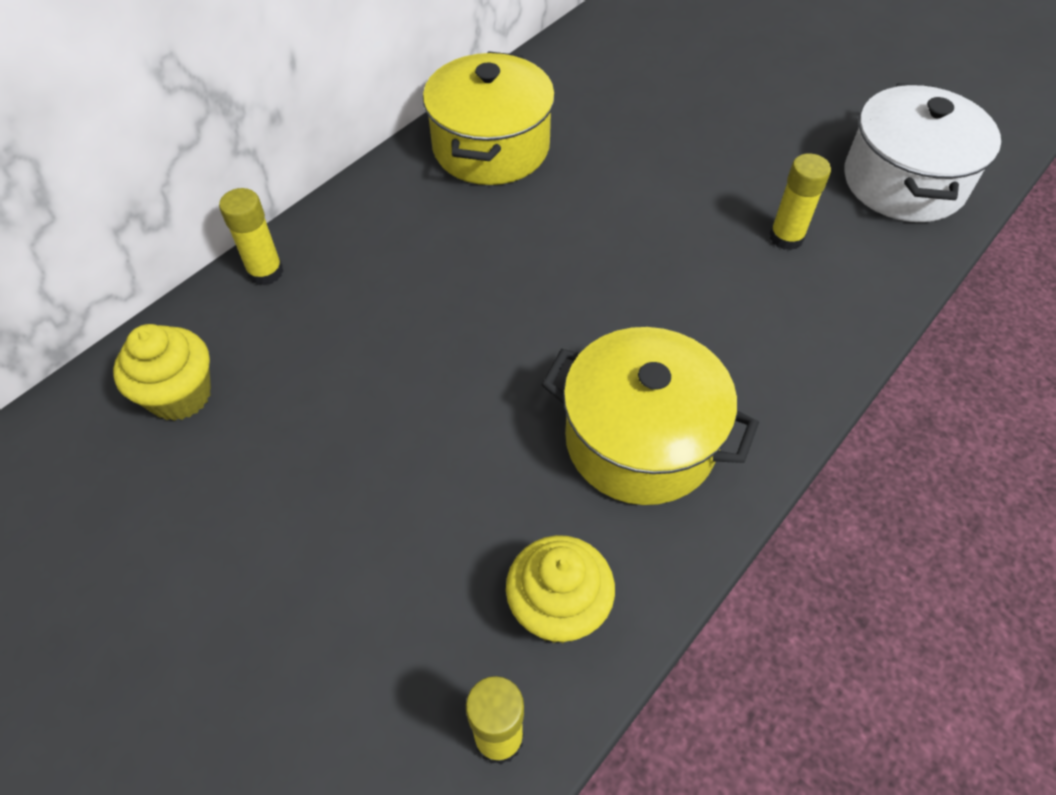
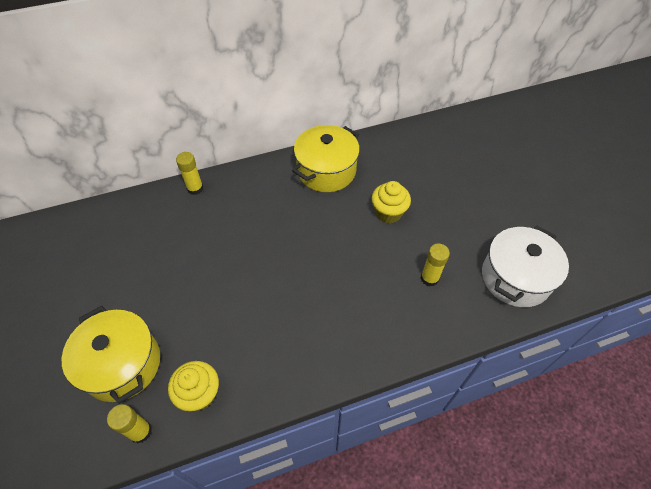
camera: 30 degrees right, 0 degrees up
yellow cupcake [113,324,211,421] -> yellow cupcake moved to [371,181,411,223]
yellow pot [542,327,759,505] -> yellow pot moved to [62,306,160,404]

